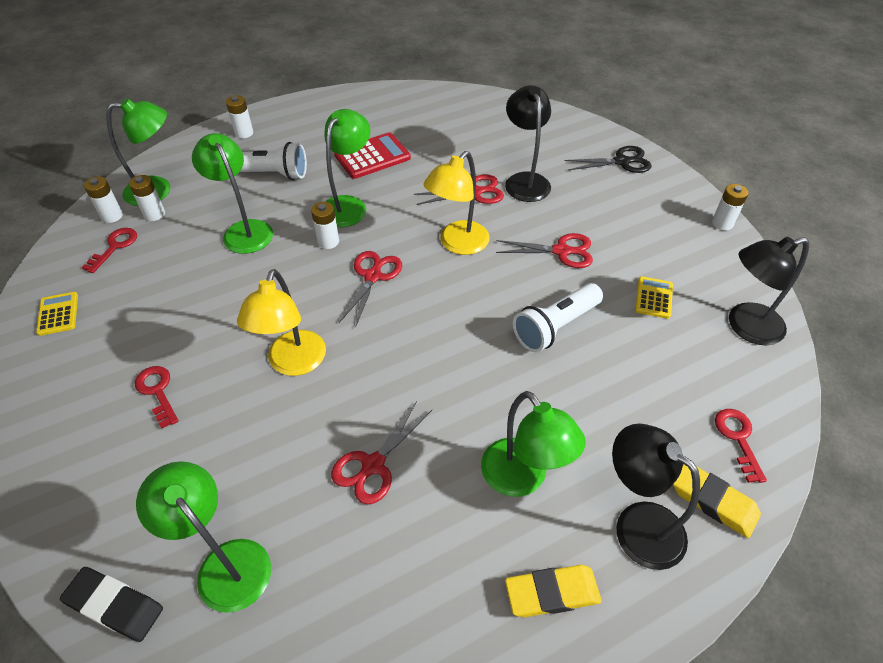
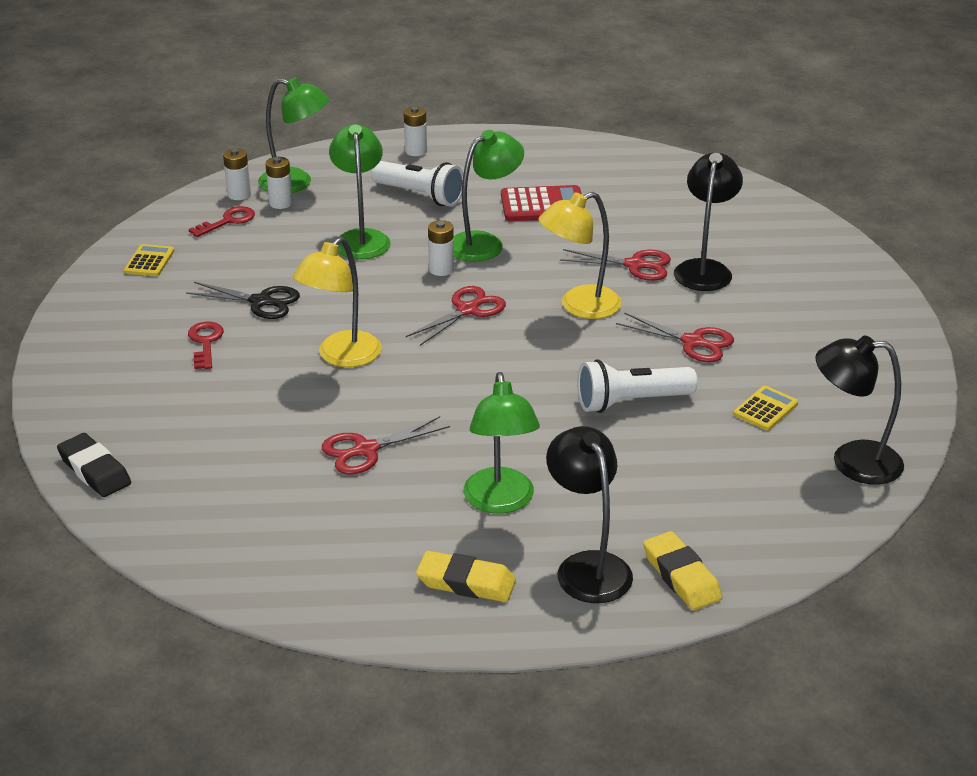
camera: 25 degrees right, 15 degrees down
green lamp [136,461,271,613] -> none
black scissors [565,146,652,173] -> black scissors moved to [186,282,300,319]
white battery [712,184,748,231] -> none
red key [715,409,767,483] -> none

